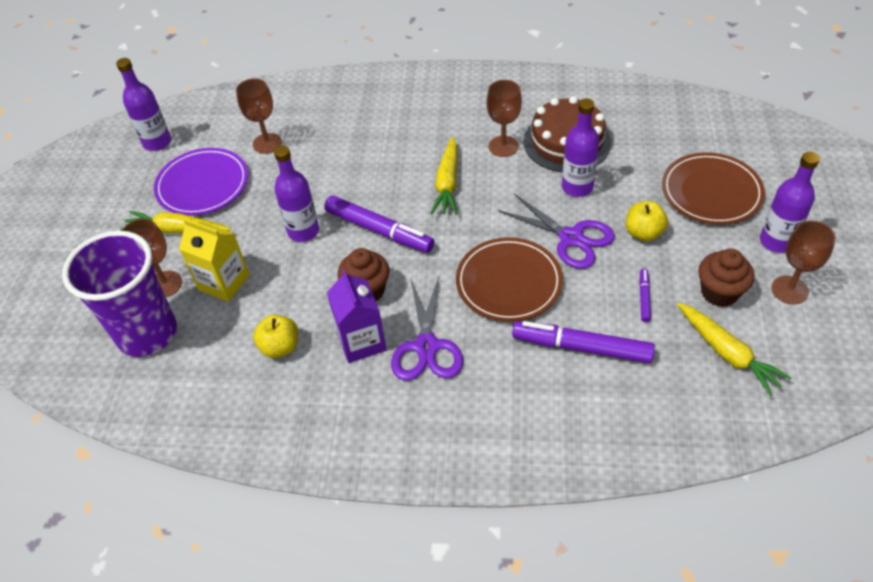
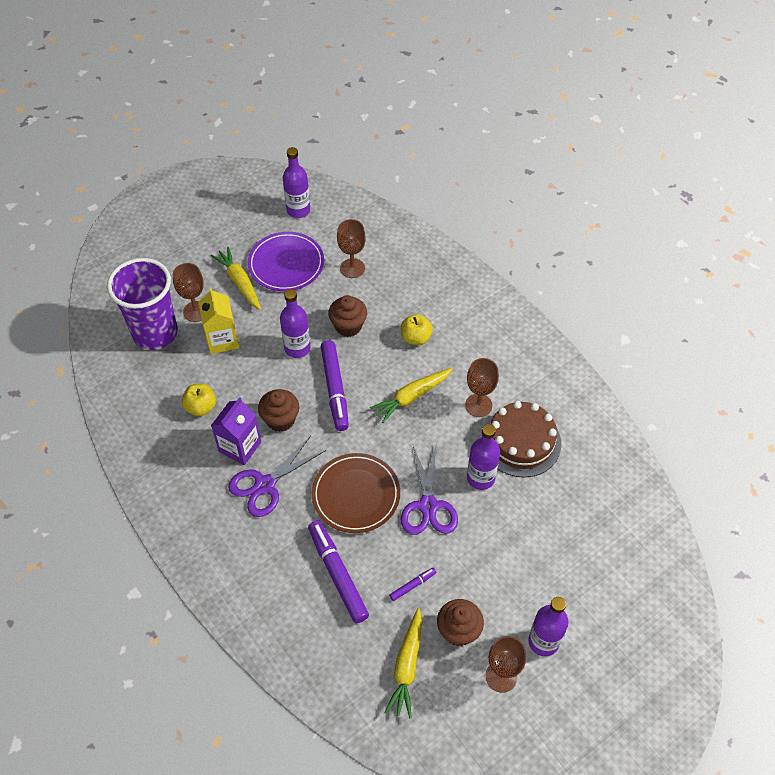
camera: 45 degrees right, 5 degrees up
yellow apple [626,201,668,241] -> yellow apple moved to [401,314,433,345]
brown plate [662,152,765,225] -> none
none -> brown cupcake [328,295,367,337]

